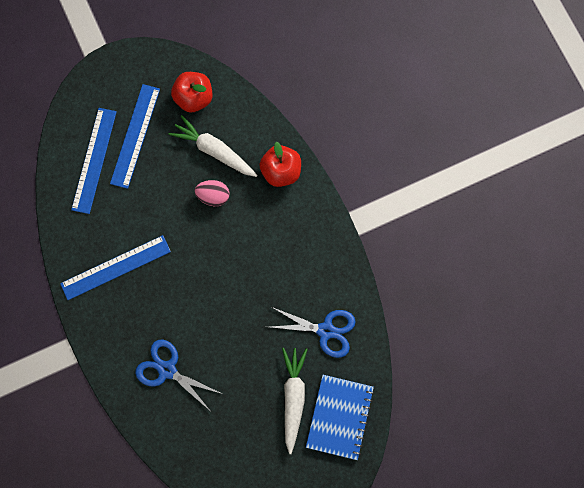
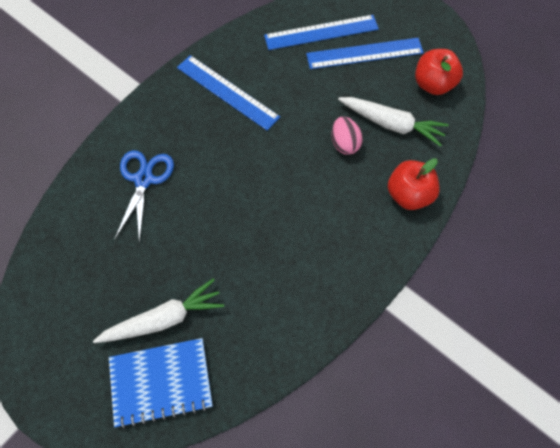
camera: 65 degrees right, 10 degrees down
white carrot [169,115,258,177] -> white carrot turned 105 degrees clockwise [338,97,449,147]
blue scissors [270,307,356,358] -> none

